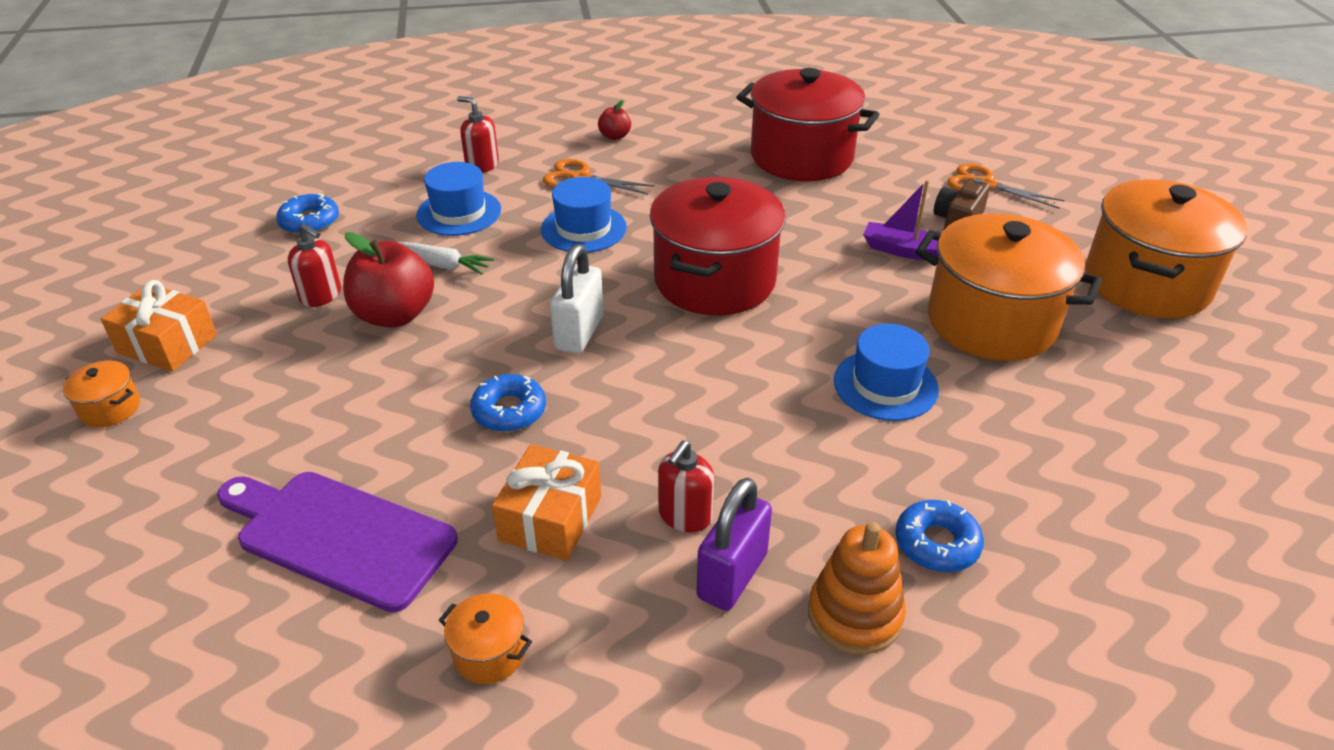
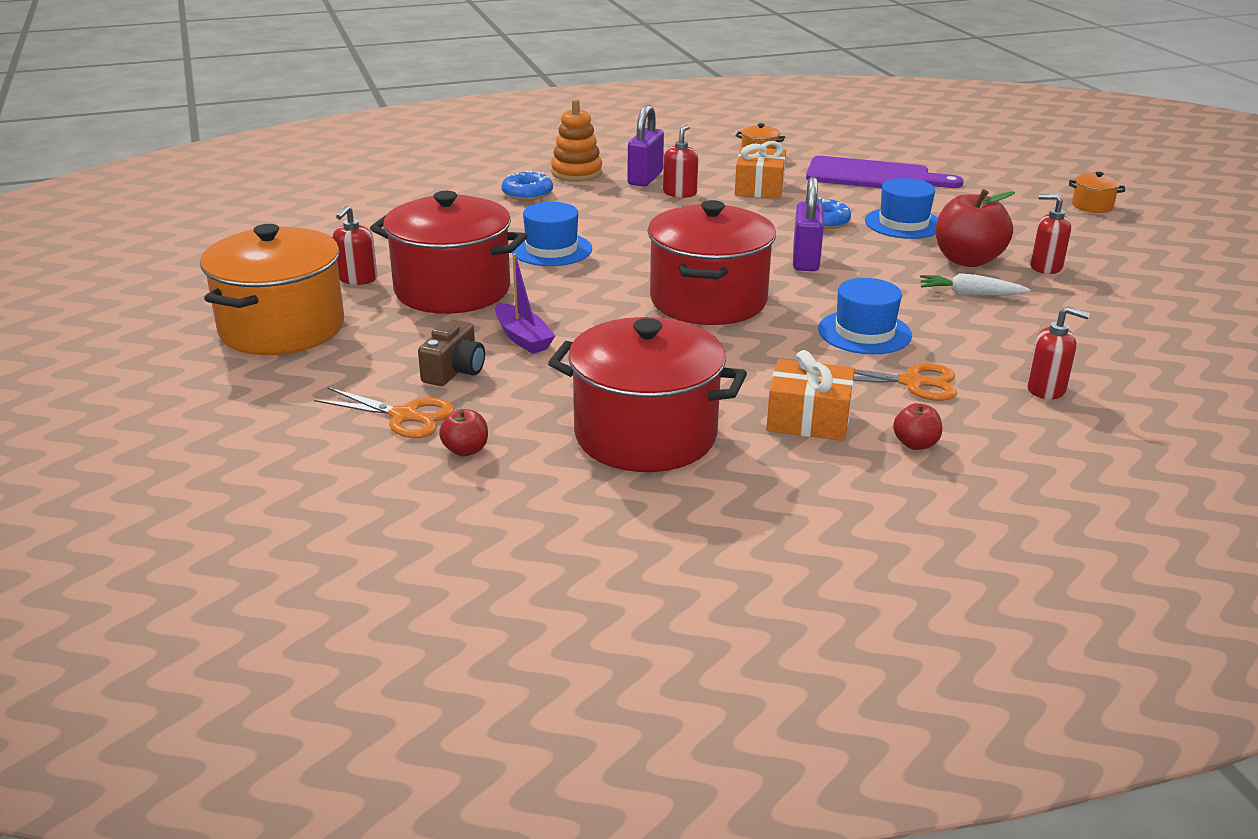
camera: 170 degrees right, 10 degrees down
orange gift [101,280,217,372] -> orange gift moved to [766,350,855,441]
blue donut [276,193,339,235] -> none
blue hat [416,162,501,236] -> blue hat moved to [865,178,938,239]
white padlock [550,244,604,354] -> purple padlock [793,177,824,271]
purple boat [863,180,938,260] -> purple boat turned 45 degrees clockwise [495,253,555,354]
orange pot [915,213,1102,361] -> red pot [370,191,527,314]
none -> red soap dispenser [333,205,377,285]
none -> red apple [439,409,488,456]

